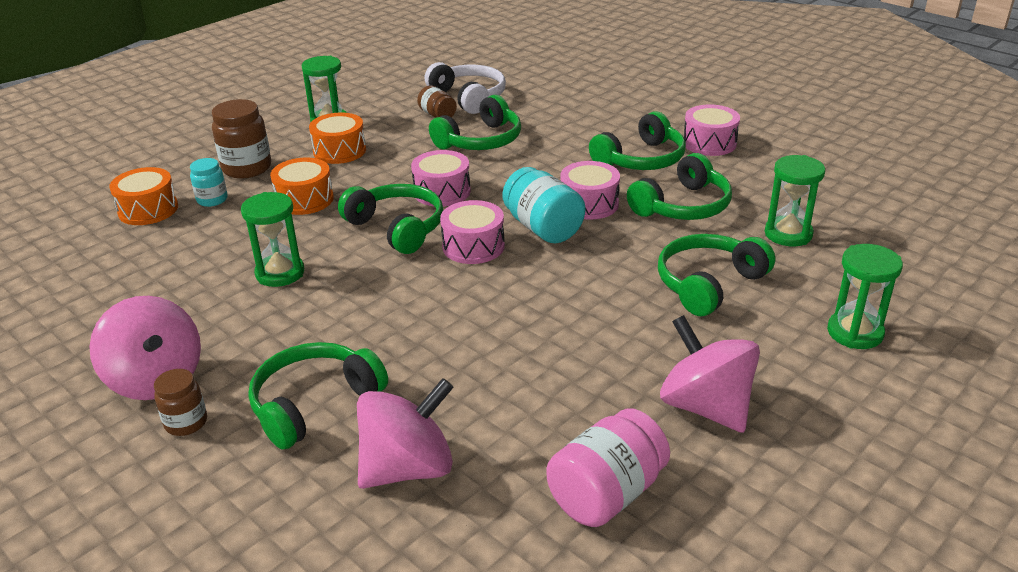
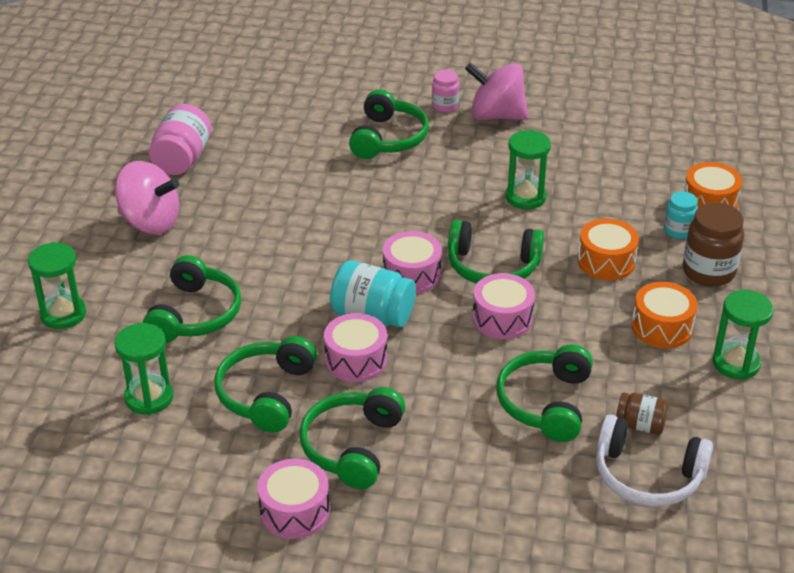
camera: 145 degrees right, 5 degrees up
brown jar [154,369,207,436] -> pink jar [432,70,459,112]
pink spinning top [357,378,454,489] -> none

